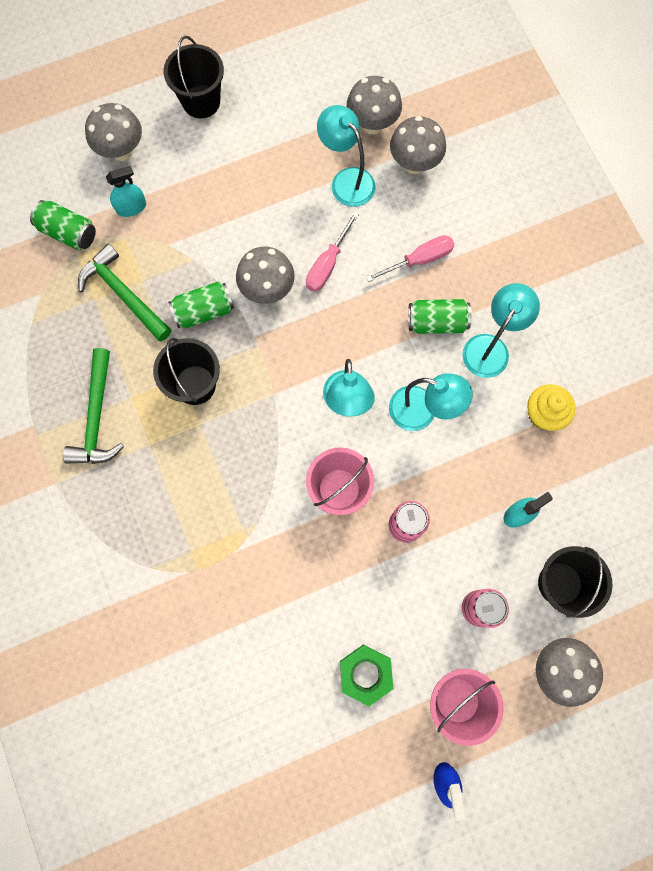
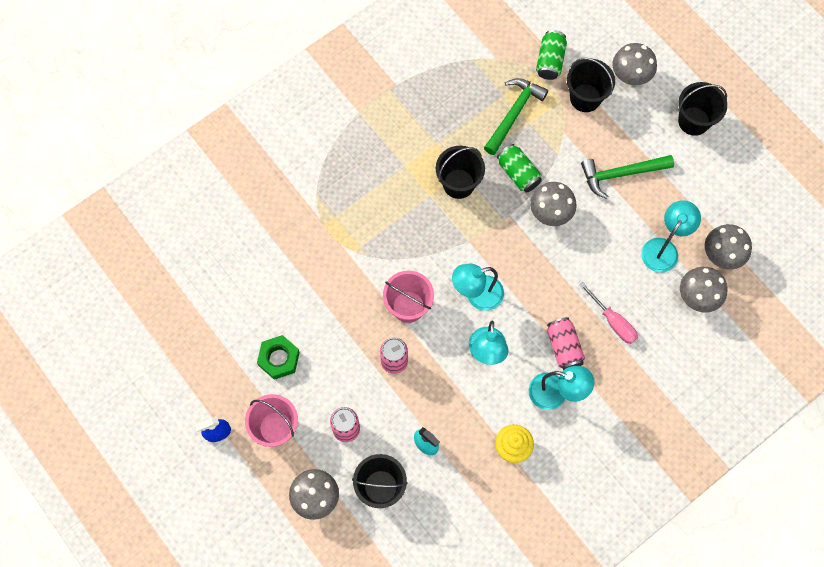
camera: 75 degrees right, 5 degrees down
green hammer [63,348,124,464] -> green hammer moved to [581,155,674,199]
turquoise spray bottle [106,166,146,217] -> black bucket [567,58,615,112]
pink screwdriver [306,212,359,292] -> none
green can [408,299,472,334] -> pink can [547,317,585,370]

